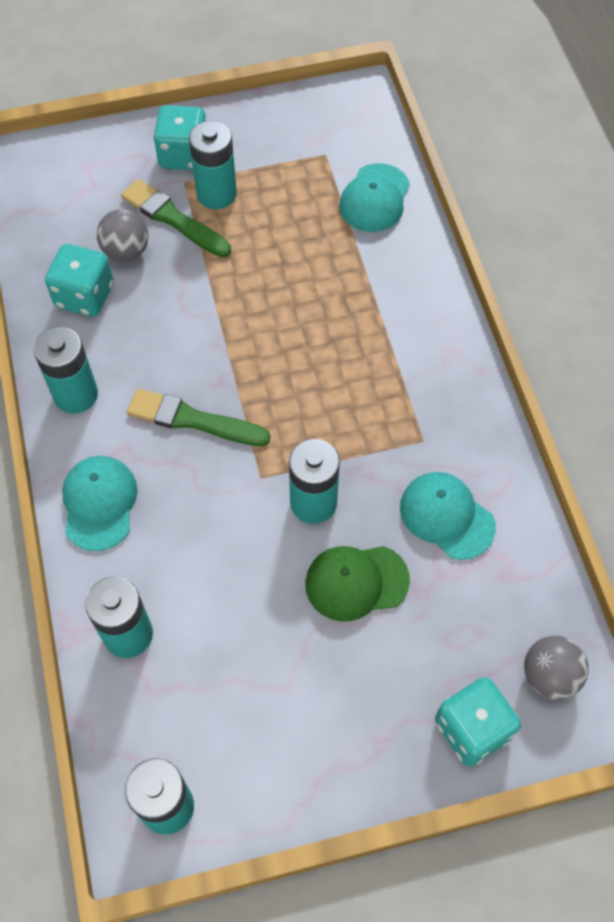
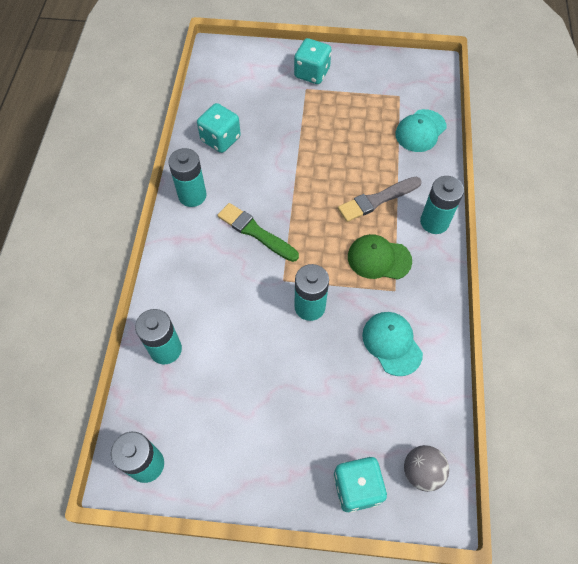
camera: 20 degrees right, 0 degrees up
turquoise cap [62,456,138,551] -> none
grey ball [97,209,148,262] -> none
green brush [121,179,231,258] -> none
turquoise battery [189,121,237,209] -> turquoise battery moved to [420,176,464,234]
green cap [305,546,410,622] -> green cap moved to [348,234,412,280]
none -> grey brush [338,177,422,222]

